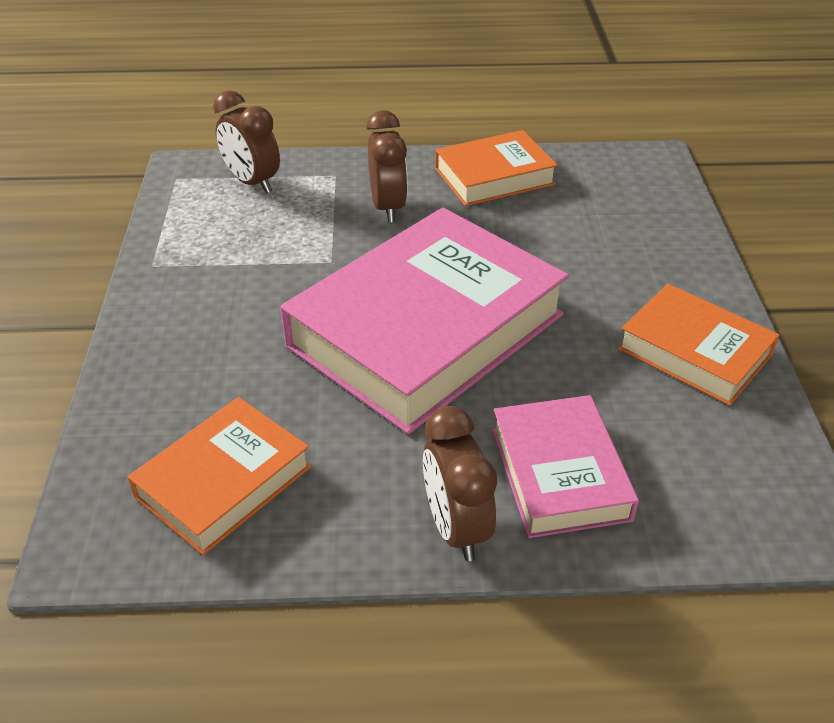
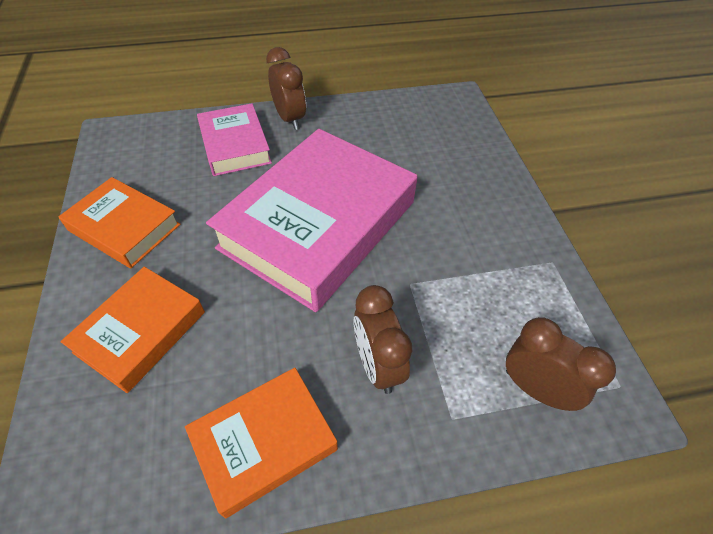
camera: 170 degrees right, 10 degrees up
orange book [128,397,311,555] -> orange book moved to [60,267,205,393]

